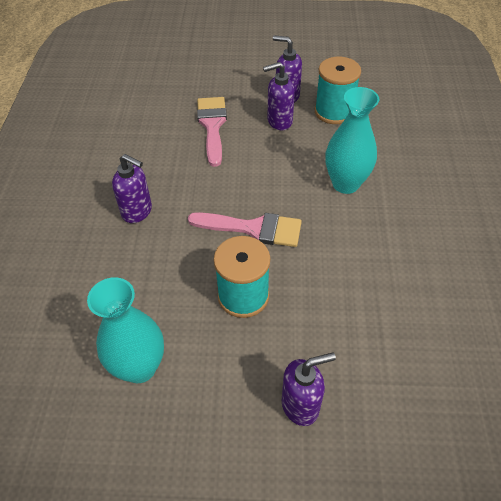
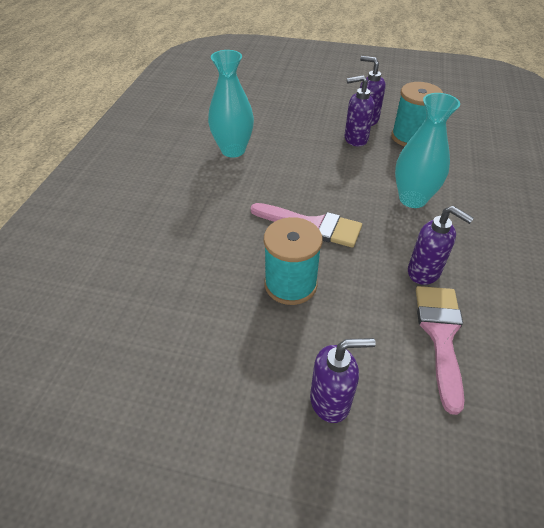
camera: 10 degrees right, 5 degrees down
turquoise vase [87,277,164,383] -> turquoise vase moved to [208,50,254,158]
purple soap dispenser [112,154,152,223] -> purple soap dispenser moved to [408,206,474,285]
pink brush [197,97,227,167] -> pink brush moved to [416,286,464,415]

